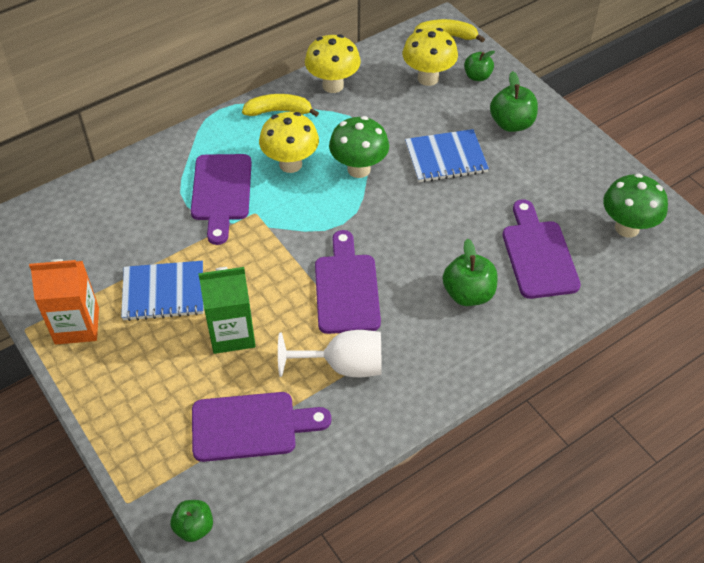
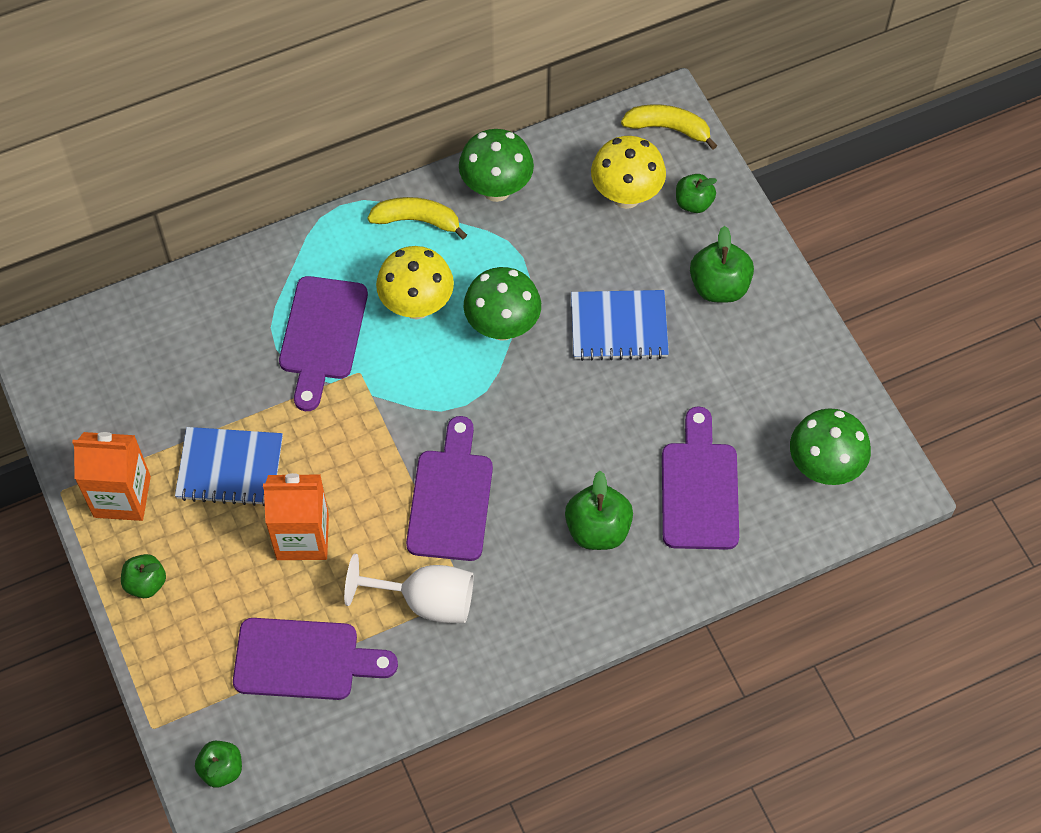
camera: 10 degrees right, 10 degrees up
green carton [198,267,256,354] -> orange carton [263,473,329,560]
yellow mushroom [305,34,361,93] -> green mushroom [459,129,534,202]
none -> green apple [121,554,166,598]

